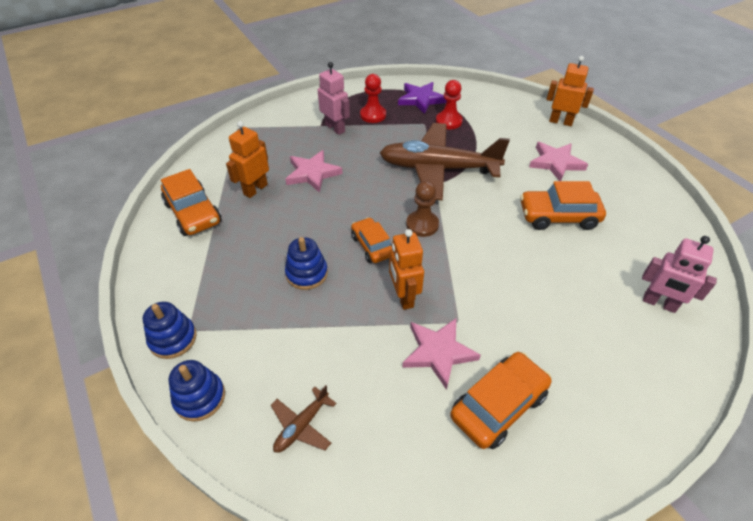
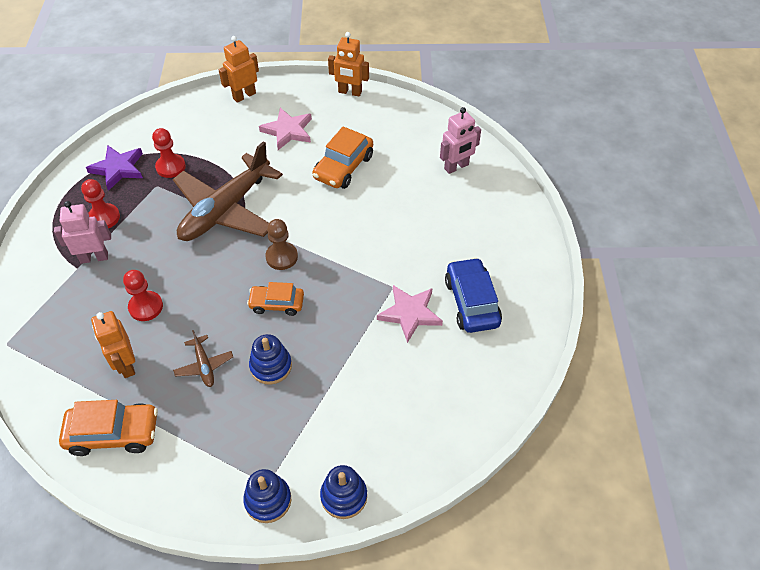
camera: 60 degrees left, 5 degrees up
brown plane [271,385,337,453] -> brown plane moved to [173,330,233,387]
pink star [285,150,343,193] -> red pawn [123,270,163,321]
orange robot [389,229,424,310] -> orange robot moved to [328,32,369,97]
orange car [450,352,551,449] -> blue car [445,257,502,333]

